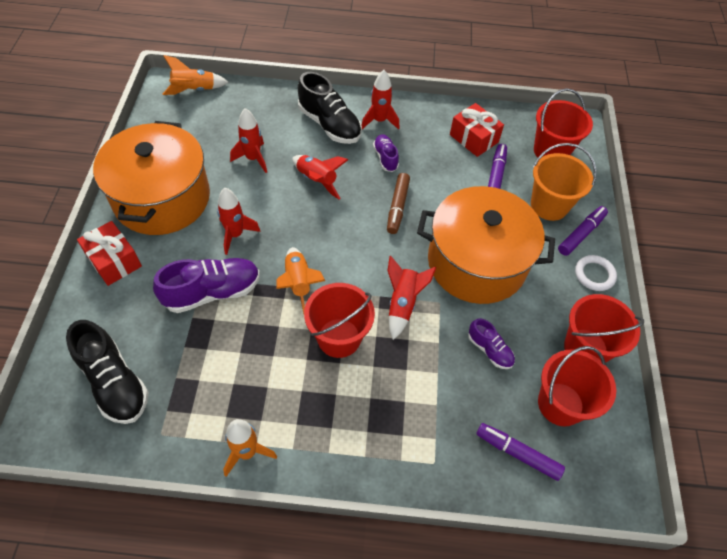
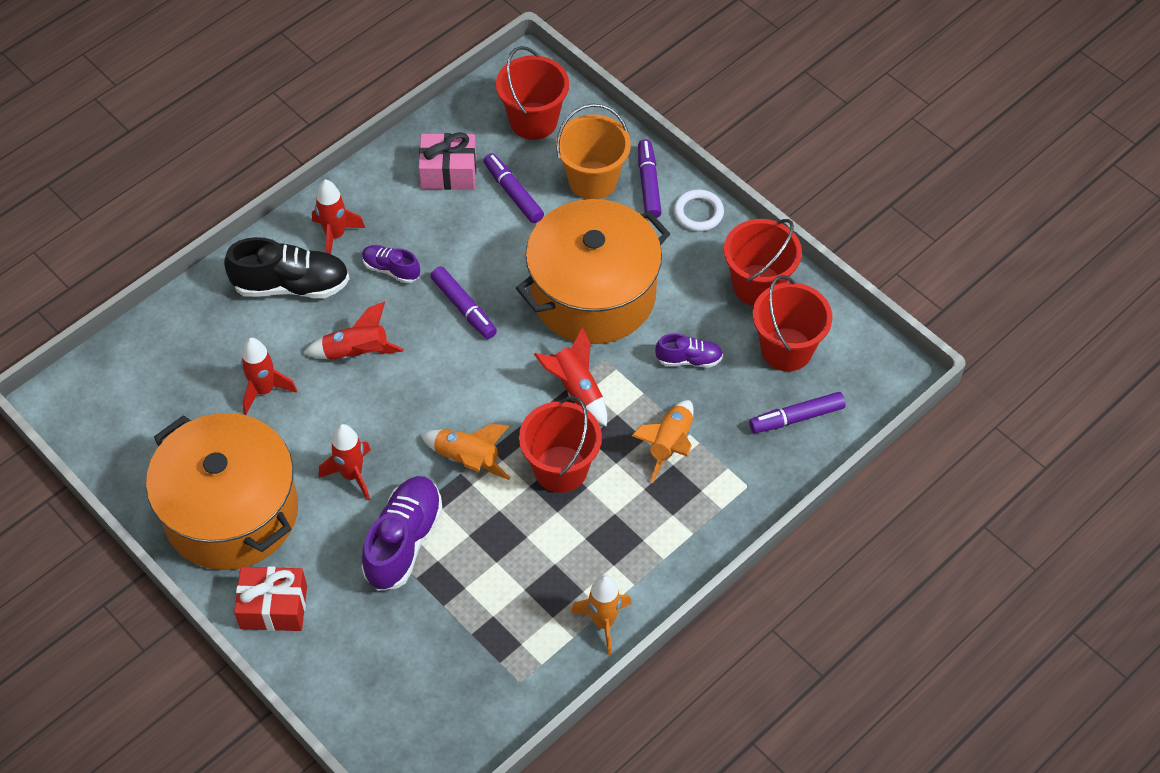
camera: 45 degrees left, 0 degrees up
black shoe [66,320,149,424] -> none
orange rocket [163,55,228,95] -> orange rocket moved to [632,400,694,483]
brown marker [387,173,410,234] -> purple marker [430,266,497,339]
red gift [450,103,504,157] -> pink gift [419,132,476,190]

